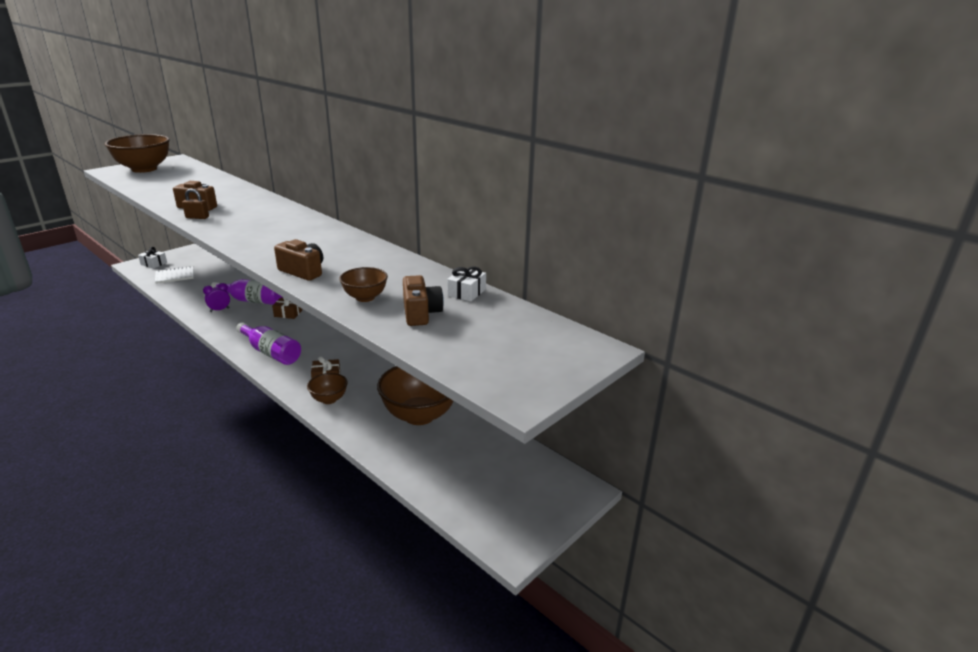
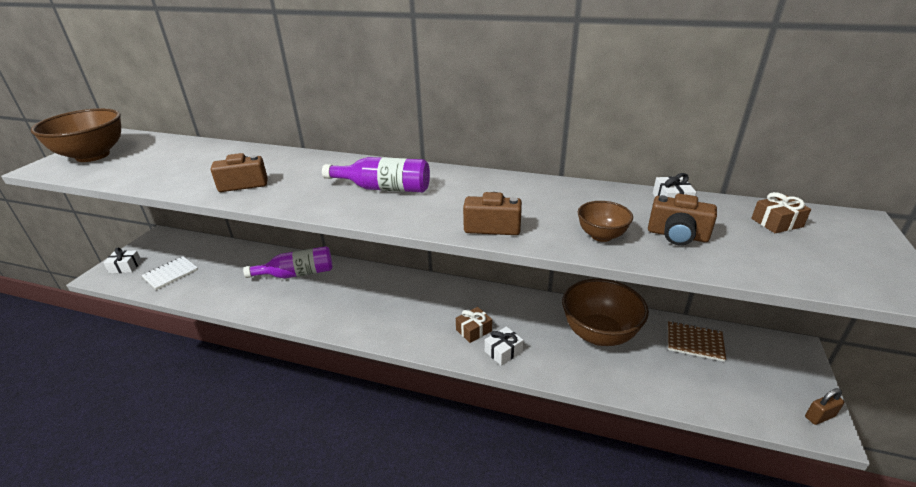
camera: 25 degrees left, 5 degrees up
brown padlock [182,188,209,219] -> brown padlock moved to [805,388,844,425]
purple clock [203,283,230,312] -> none
purple bottle [236,323,301,365] -> purple bottle moved to [322,157,430,192]
brown gift [272,297,302,319] -> brown gift moved to [751,192,811,233]
brown bowl [307,373,348,404] -> white gift [485,326,523,366]
brown camera [403,275,444,326] -> brown camera turned 150 degrees clockwise [648,194,717,246]
none -> brown notebook [668,321,726,362]

